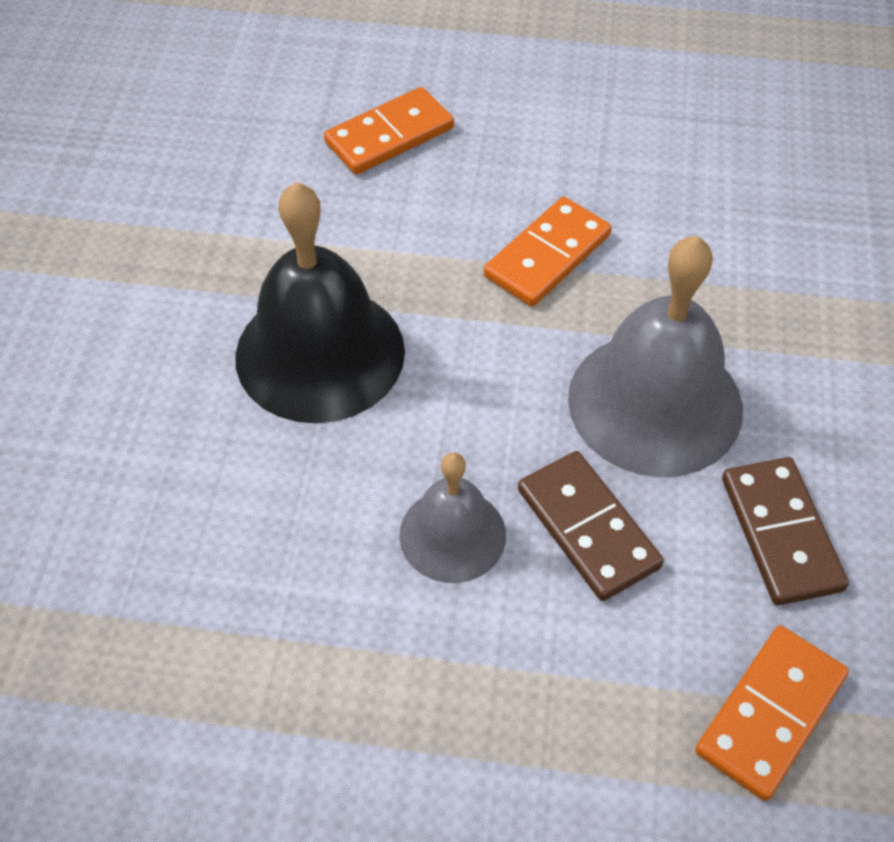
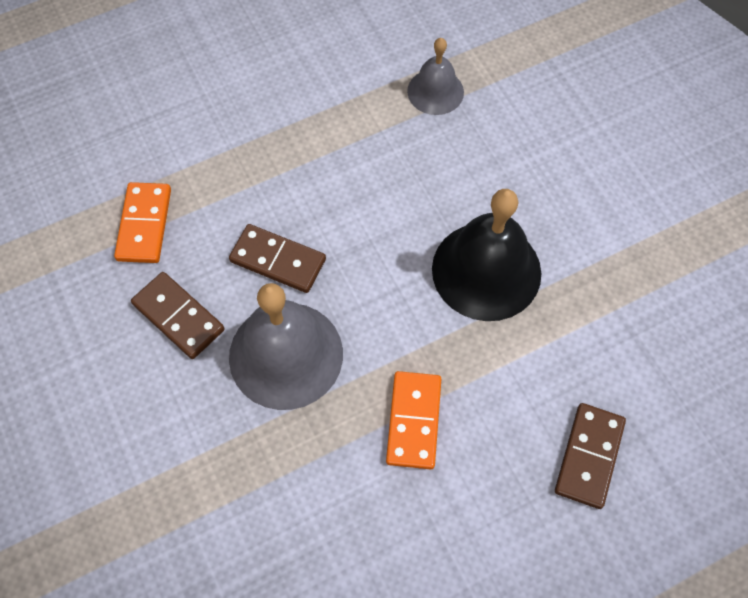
camera: 145 degrees right, 10 degrees up
orange domino [324,87,454,174] -> brown domino [555,403,626,509]
grey bell [399,453,506,583] -> grey bell moved to [407,38,464,115]

